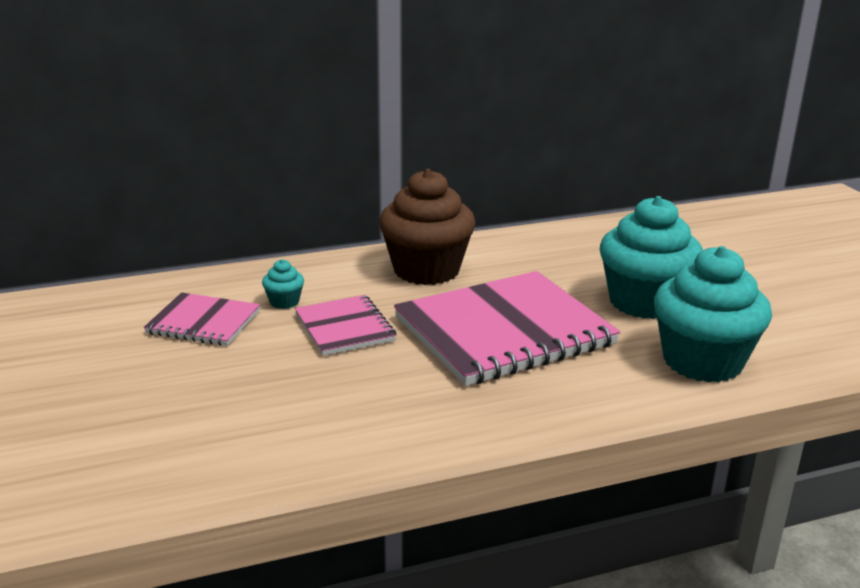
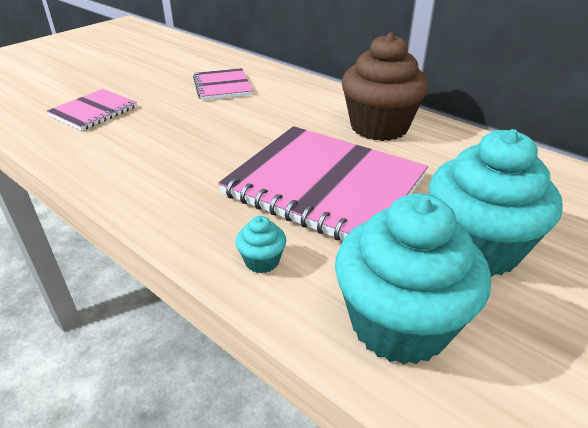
camera: 60 degrees right, 10 degrees up
turquoise cupcake [262,259,304,309] -> turquoise cupcake moved to [236,216,286,273]
pink notebook [295,295,397,356] -> pink notebook moved to [47,89,137,131]

